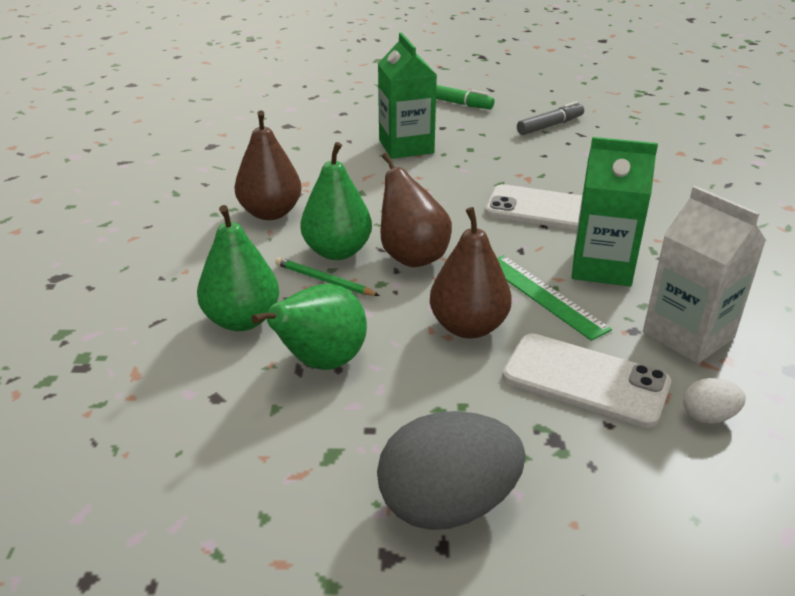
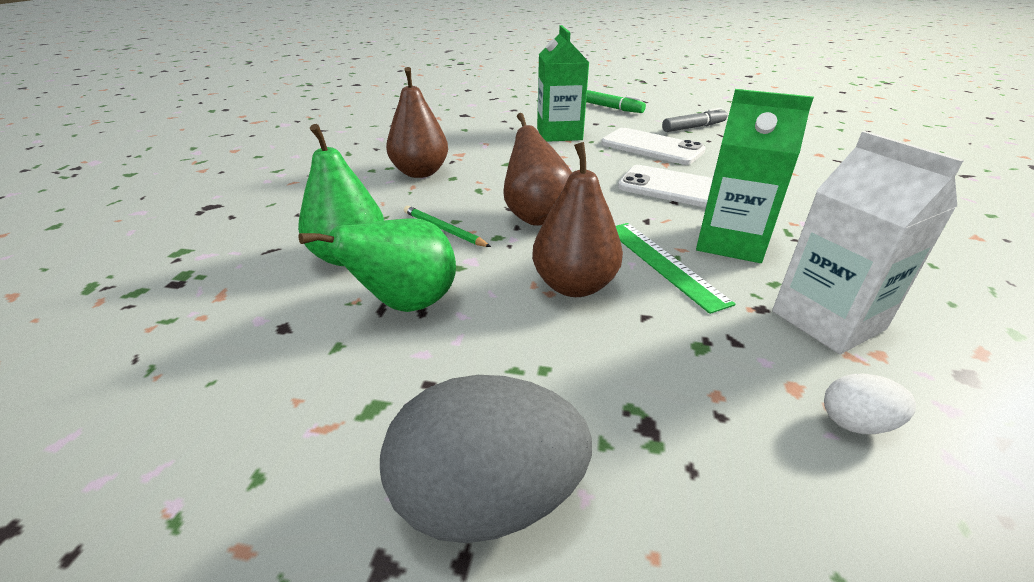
camera: 10 degrees right, 0 degrees up
green pear [300,142,372,260] -> none
white phone [502,334,671,428] -> white phone moved to [601,128,706,165]

